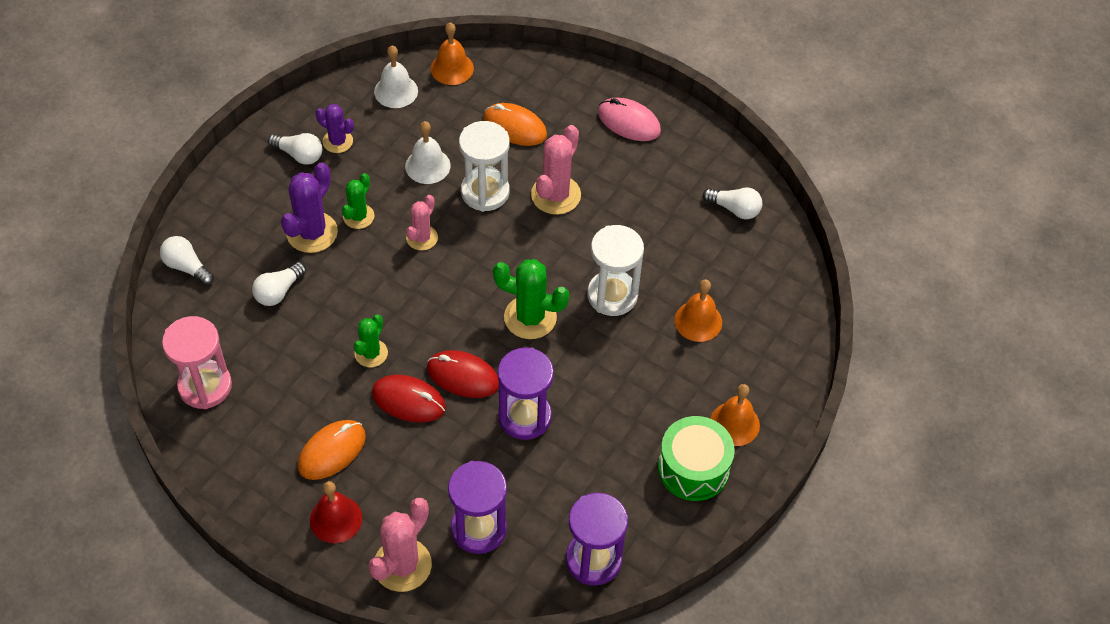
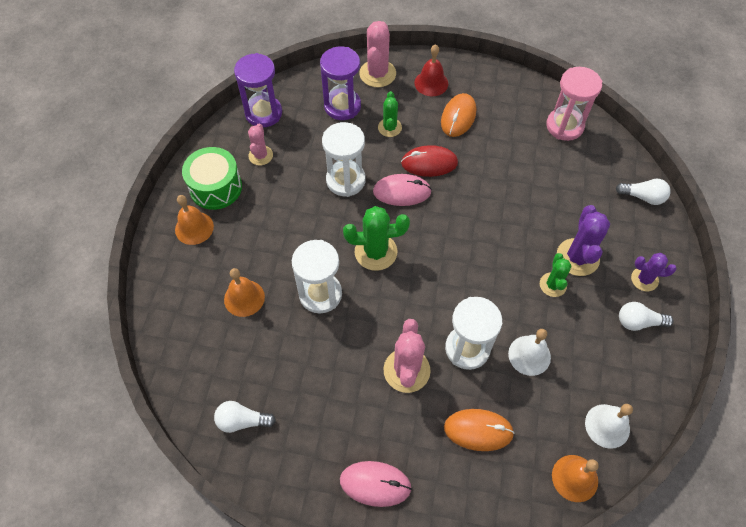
camera: 160 degrees right, 5 degrees up
white light bulb [252,262,306,306] -> none
purple cactus [316,104,354,153] -> purple cactus moved to [631,253,677,291]
green cactus [354,314,388,367] -> green cactus moved to [378,91,402,137]
pink cactus [406,195,438,251] -> pink cactus moved to [248,123,273,165]
red mouse [427,350,499,398] -> pink mouse [373,174,432,206]
purple hourglass [498,347,554,440] -> white hourglass [322,122,365,197]

